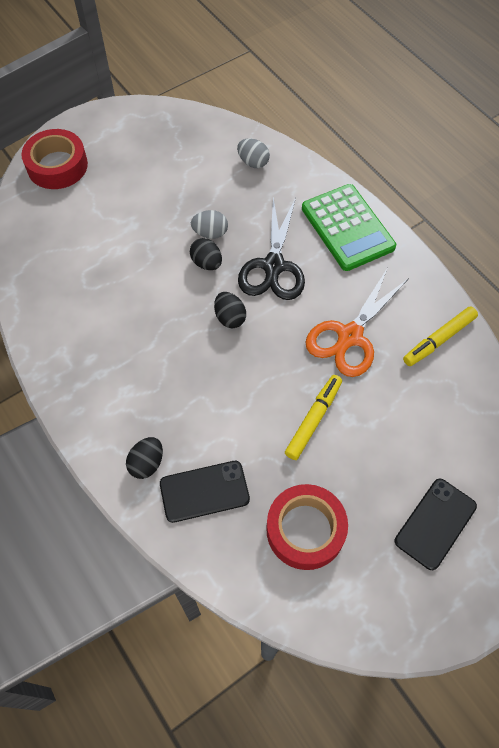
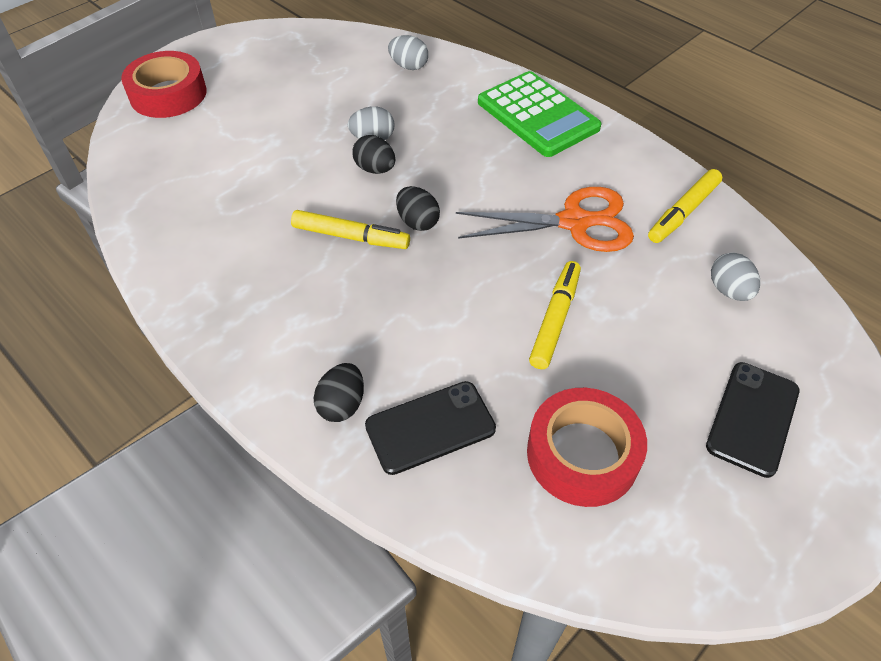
camera: 10 degrees left, 10 degrees down
black scissors [238,197,305,300] -> none
orange scissors [306,269,409,377] -> orange scissors turned 120 degrees counterclockwise [456,187,634,252]
none -> yellow marker [291,210,410,249]
none -> grey egg [711,253,760,301]

